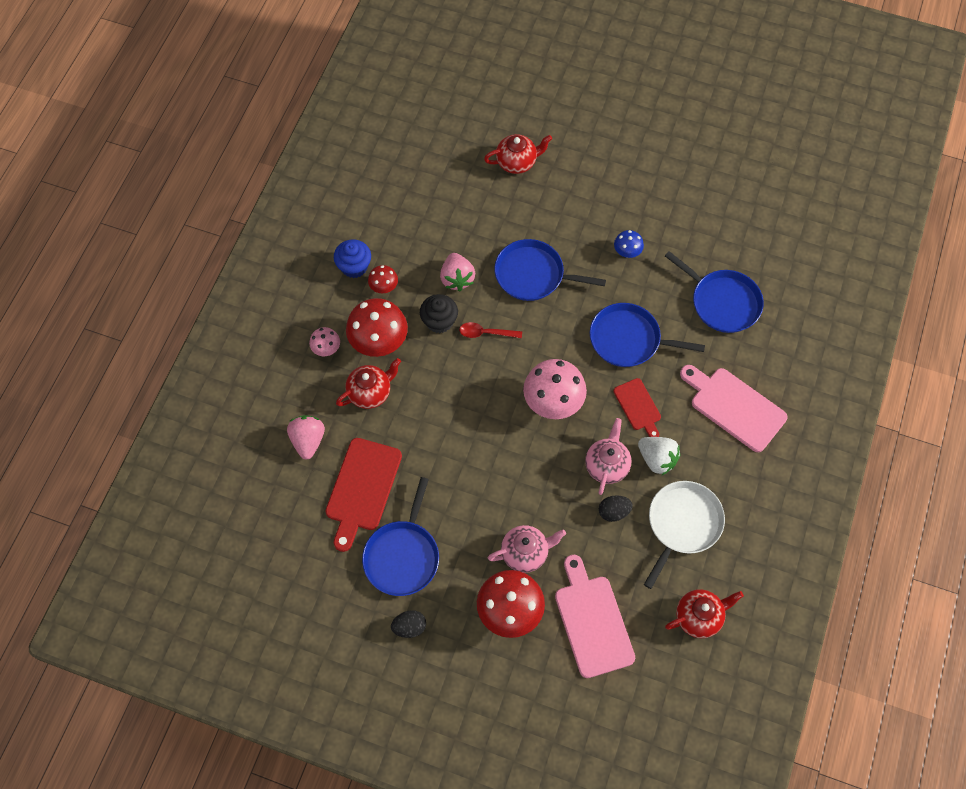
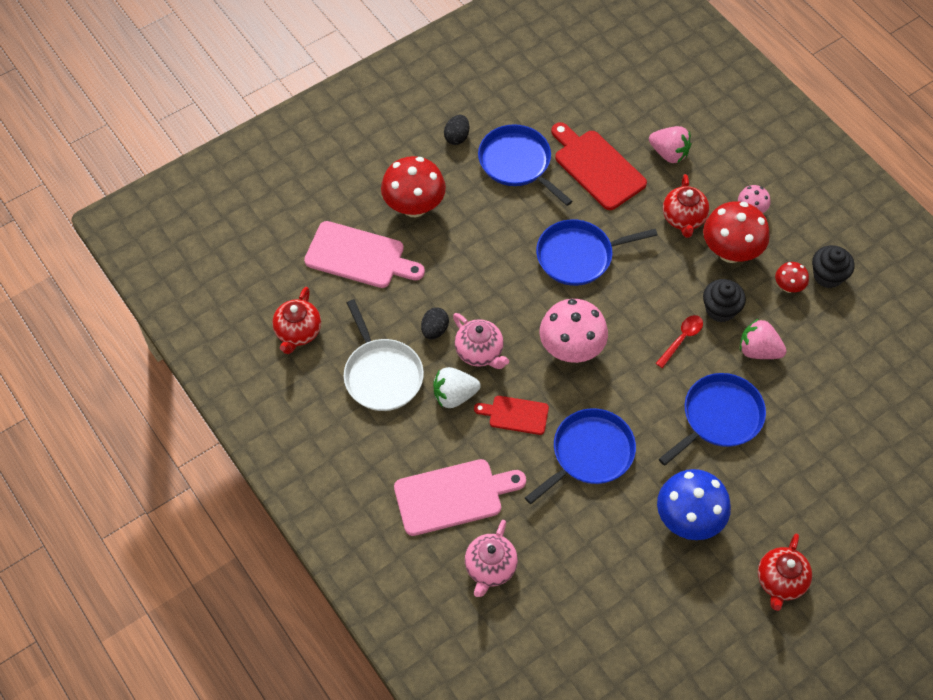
camera: 125 degrees right, 5 degrees down
blue cupcake [334,239,371,278] -> black cupcake [812,245,855,288]
red teapot [484,134,552,174] -> red teapot moved to [758,533,812,611]
pink teapot [488,525,566,573] -> pink teapot moved to [465,520,518,597]
blue mushroom [614,230,644,258] -> blue mushroom [657,469,731,540], size x1.98
blue pan [665,251,764,333] -> blue pan moved to [536,219,658,286]

